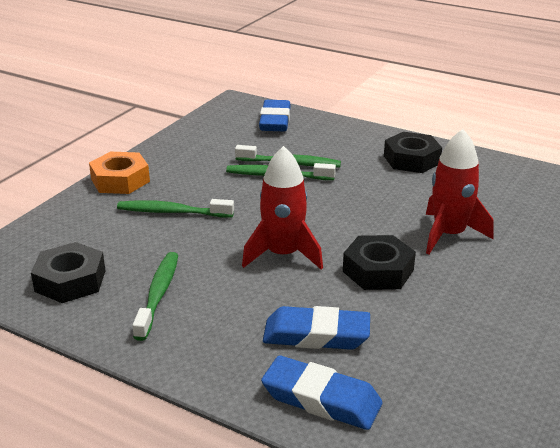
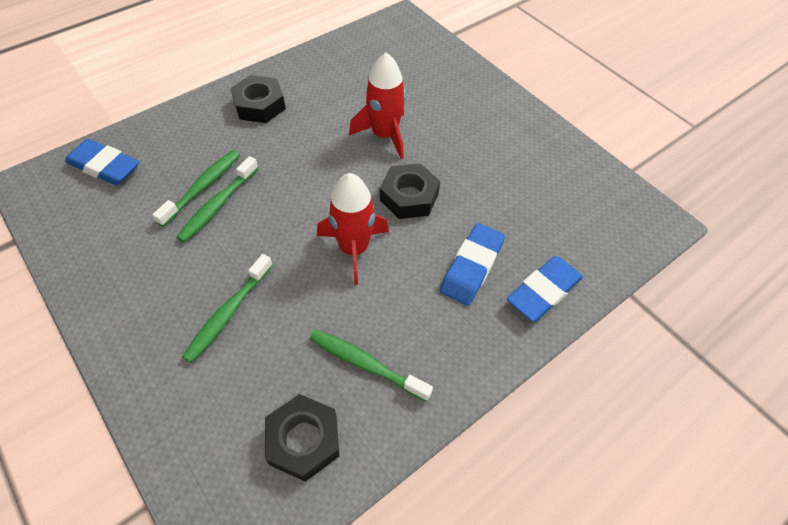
camera: 70 degrees left, 25 degrees up
orange nut [89,152,150,194] -> none

